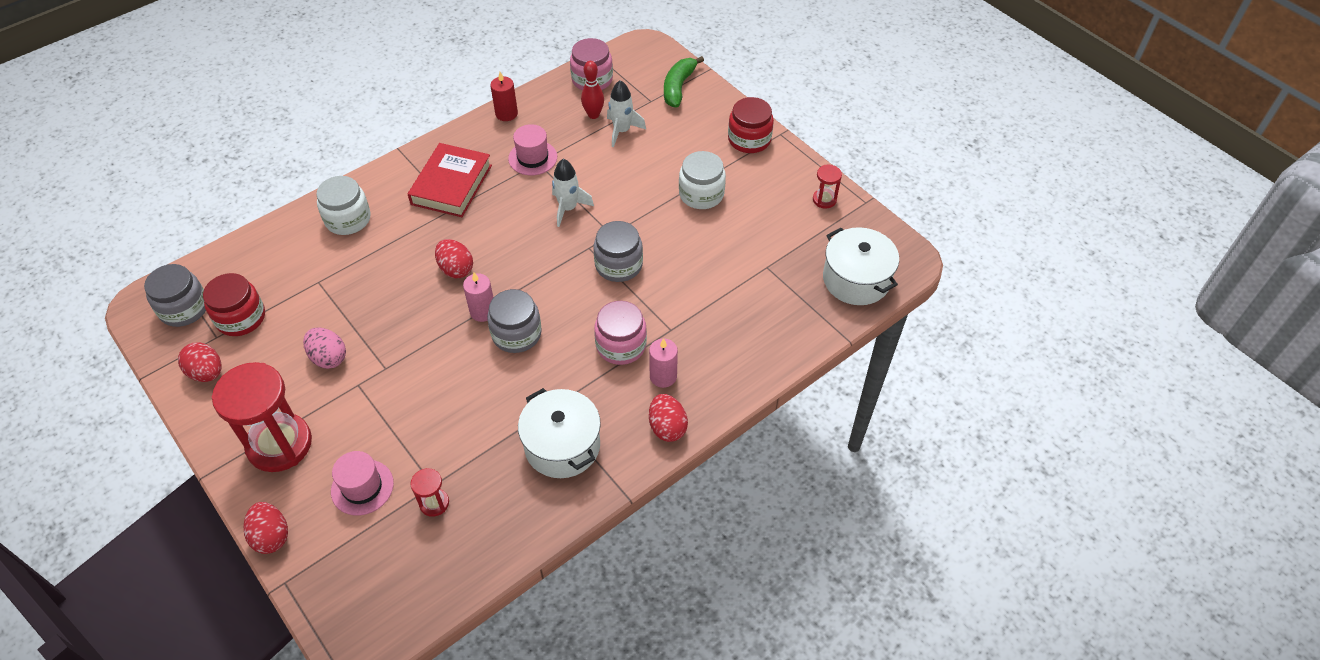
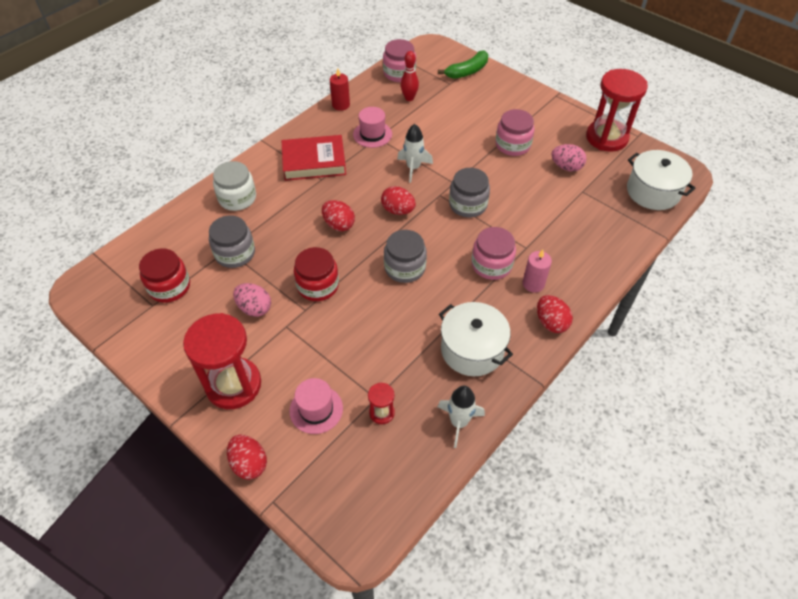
camera: 10 degrees left, 0 degrees up
grey jar [144,264,206,327] -> grey jar moved to [209,216,255,268]
red egg [178,343,222,382] -> red egg moved to [381,186,416,215]
red book [408,143,492,217] -> red book turned 75 degrees clockwise [282,135,346,181]
pink candle [463,272,494,322] -> none
white rocket [607,80,646,147] -> white rocket moved to [438,386,485,448]
green banana [664,56,704,107] -> green banana turned 135 degrees counterclockwise [438,51,488,79]
white jar [679,151,726,209] -> pink jar [495,109,535,156]
red jar [728,97,774,153] -> red jar moved to [294,247,339,301]
red hourglass [813,165,842,209] -> red hourglass [586,69,648,152], size x2.24
none -> pink egg [552,144,586,172]

